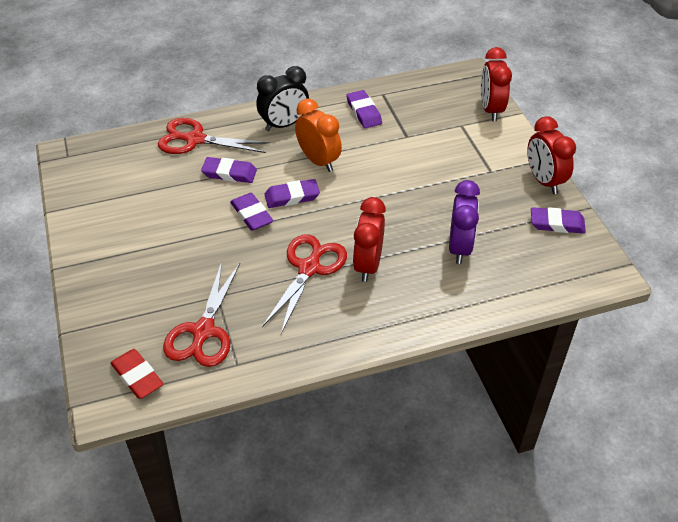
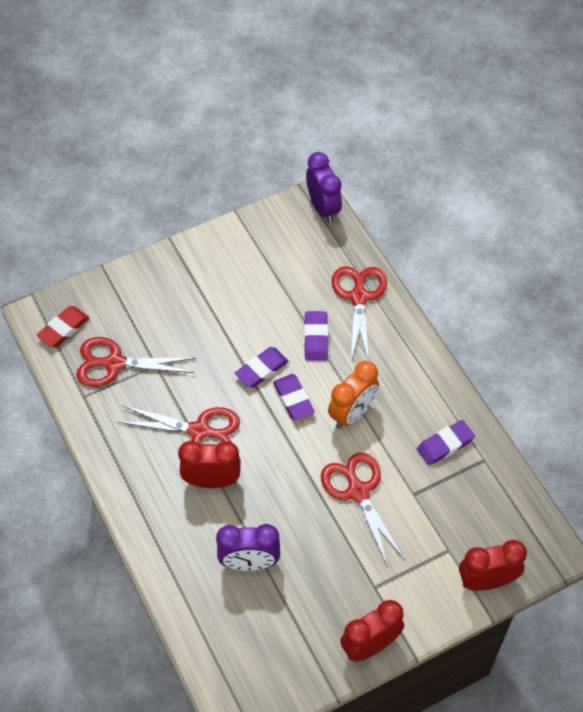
camera: 80 degrees right, 10 degrees up
black clock [256,66,309,131] -> none
purple eraser [531,207,586,234] -> none
none -> purple clock [306,152,342,223]
none -> red scissors [321,453,405,567]

